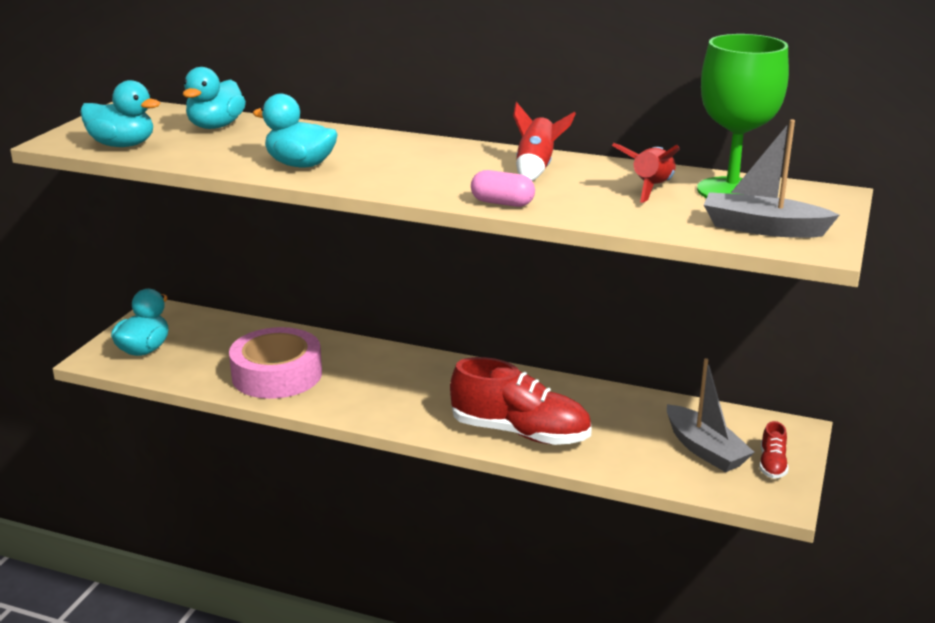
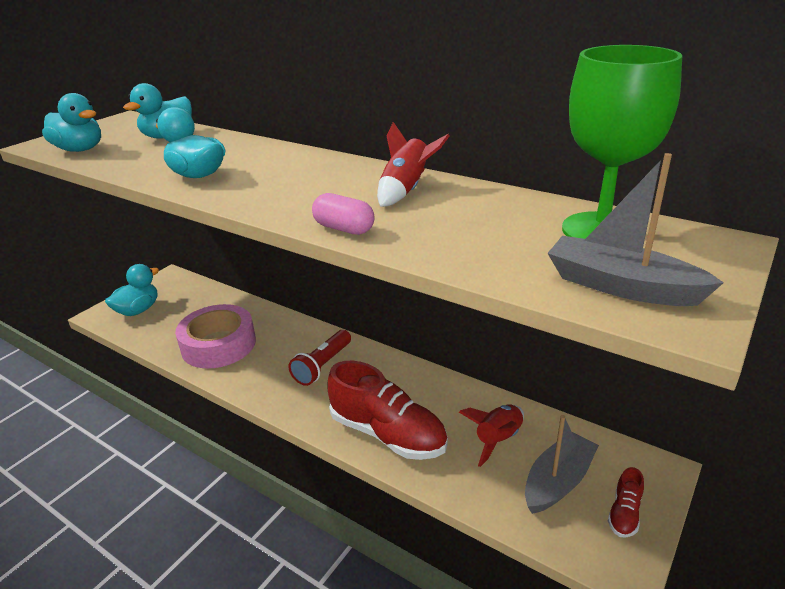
camera: 15 degrees right, 5 degrees up
red rocket [612,143,680,203] -> red rocket moved to [459,404,524,467]
grey boat [667,358,755,472] -> grey boat turned 120 degrees counterclockwise [525,415,599,514]
none -> red flashlight [289,330,351,386]

